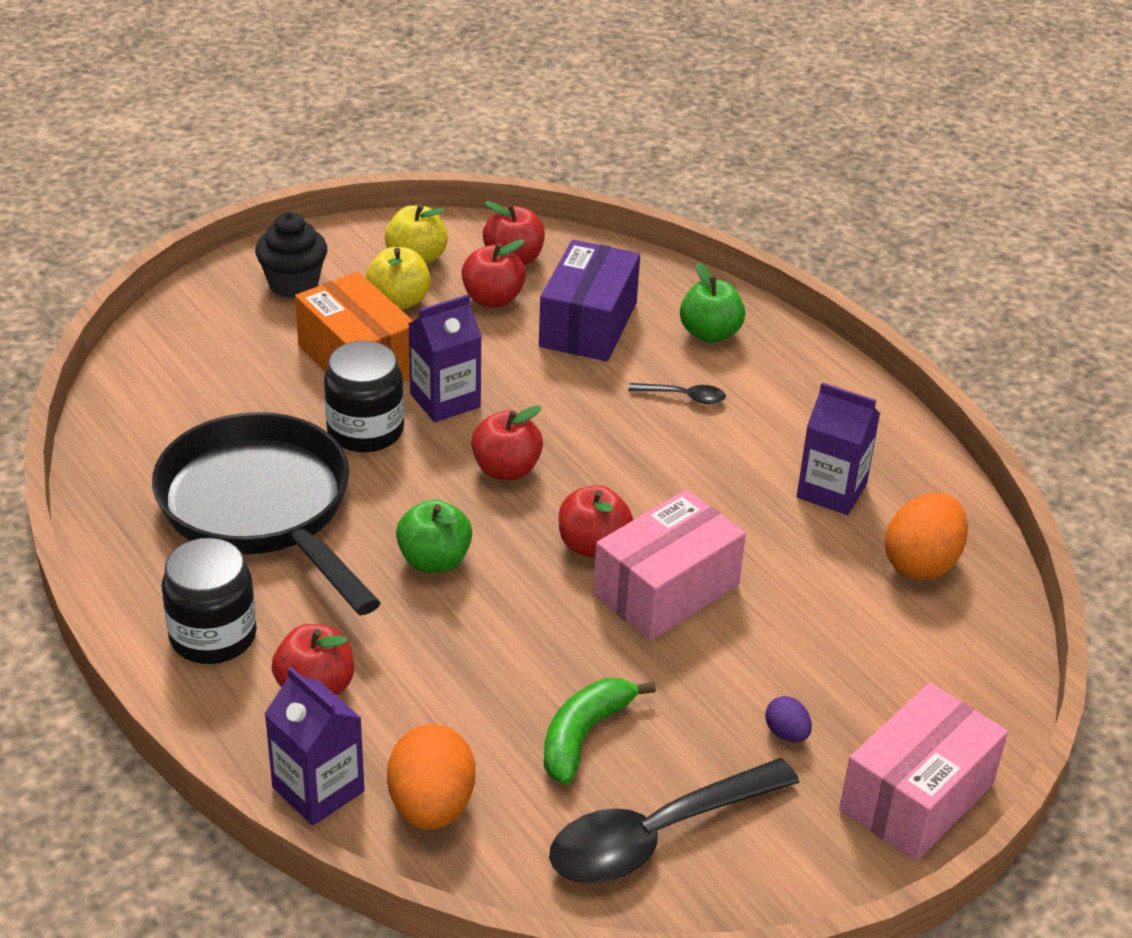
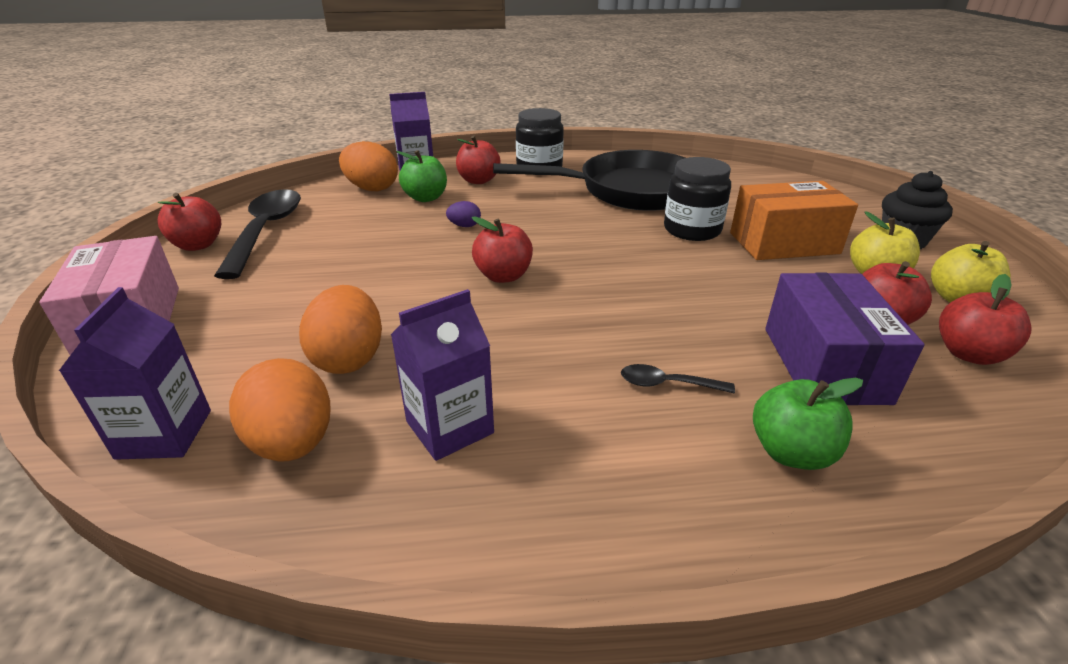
camera: 120 degrees right, 5 degrees down
green apple [396,499,472,573] -> green apple moved to [396,150,447,202]
purple carton [408,294,482,422] -> purple carton moved to [59,287,211,460]
red apple [471,405,543,480] -> red apple moved to [157,193,221,251]
purple box [539,240,640,361] -> purple box turned 45 degrees clockwise [765,273,924,405]
green banana [544,678,656,785] -> none
pink box [593,489,746,641] -> none
black spoon [629,383,726,404] -> black spoon turned 60 degrees clockwise [621,364,735,393]
purple egg [765,696,812,743] -> purple egg moved to [446,201,481,227]
none -> orange egg [299,285,382,374]

